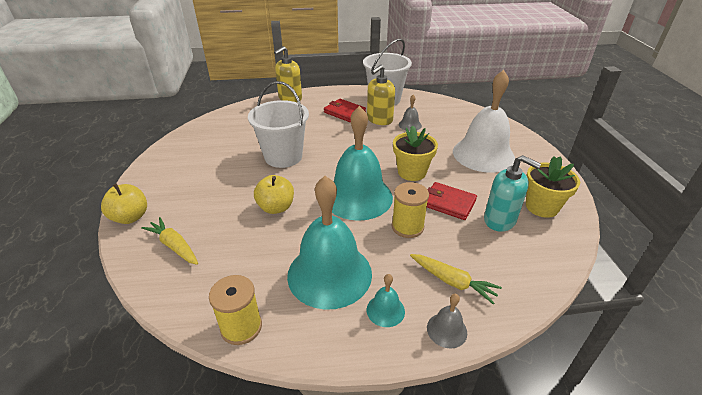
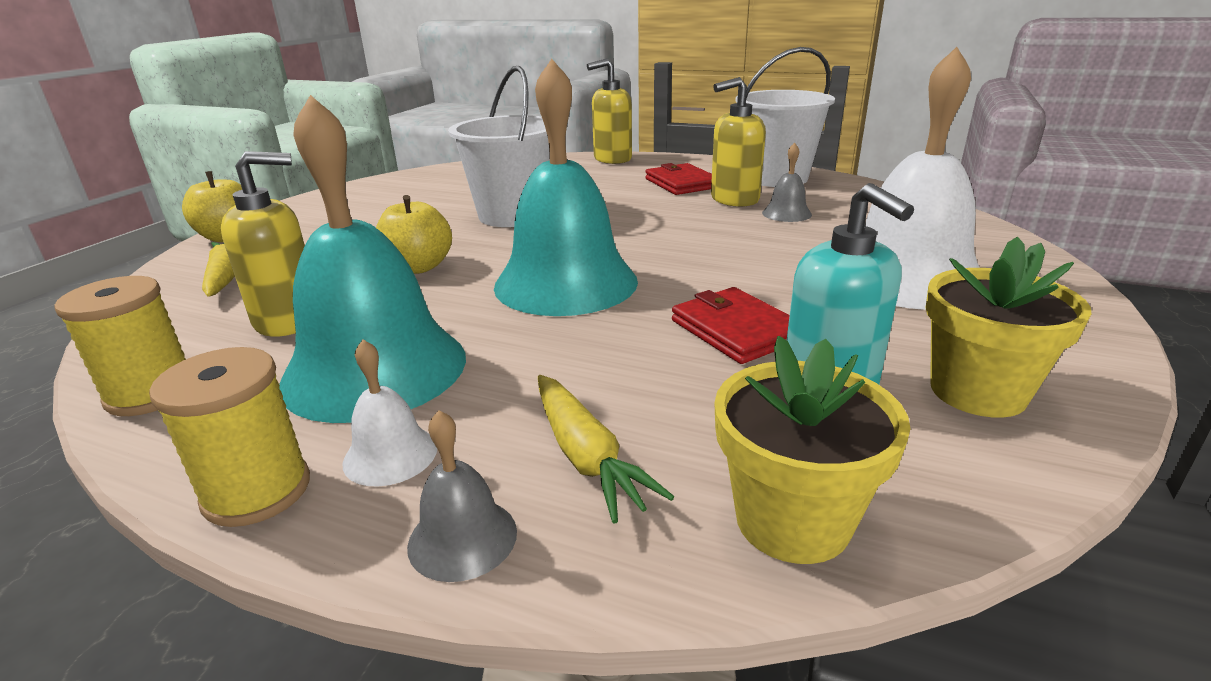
camera: 30 degrees right, 10 degrees down
turquoise bell [367,274,405,327] -> white bell [343,339,437,486]
yellow spool [392,182,429,238] -> yellow spool moved to [149,347,310,527]
yellow flower pot [393,126,438,181] -> yellow flower pot moved to [714,336,911,564]
none -> yellow soap dispenser [221,151,305,337]

